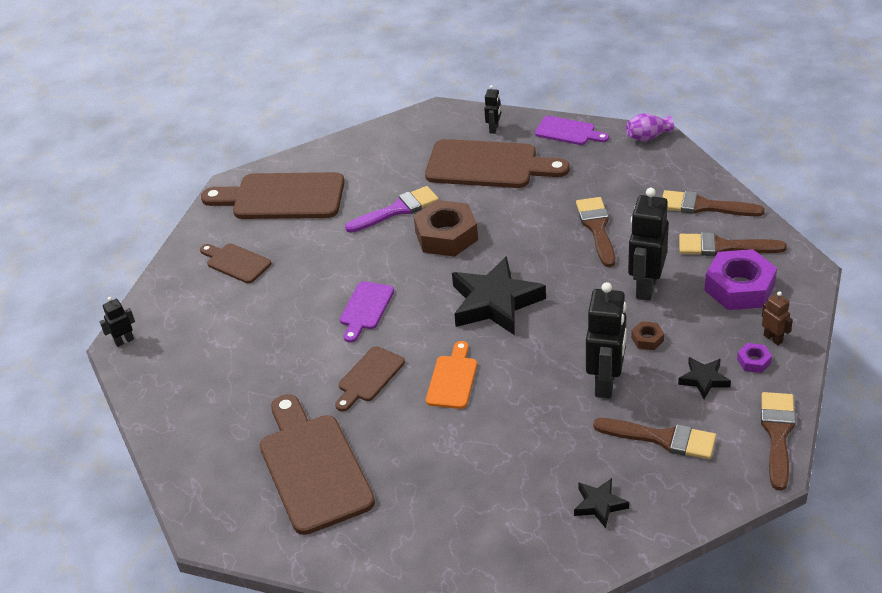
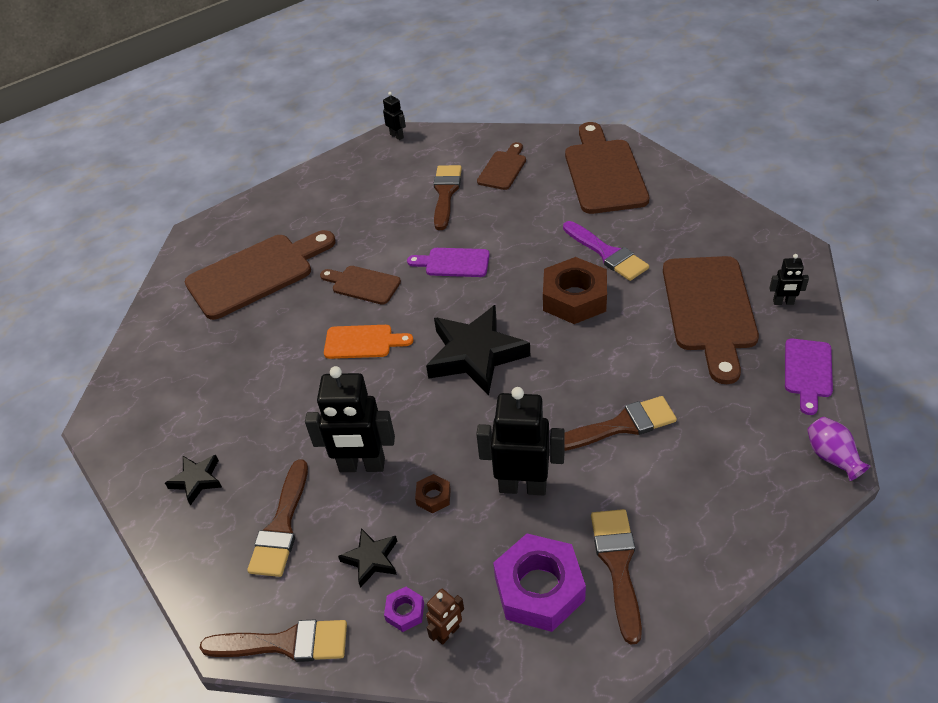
camera: 80 degrees right, 5 degrees up
brown brush [662,190,765,216] -> brown brush moved to [434,165,462,230]

